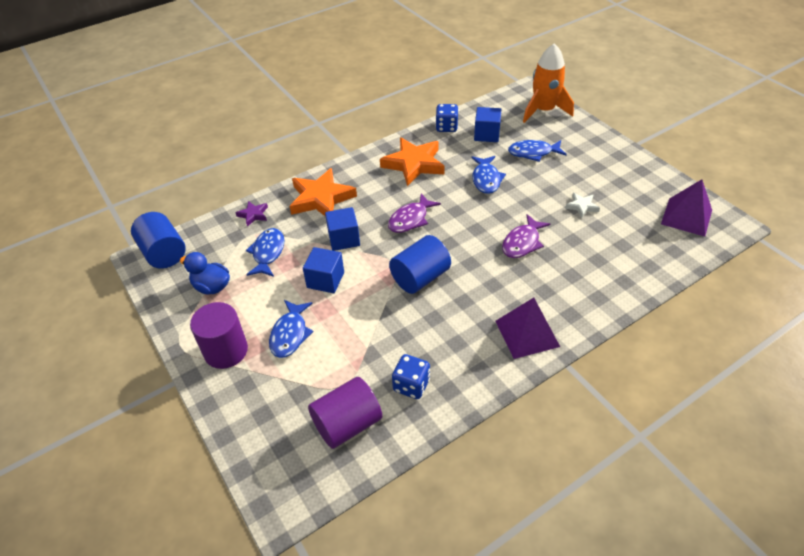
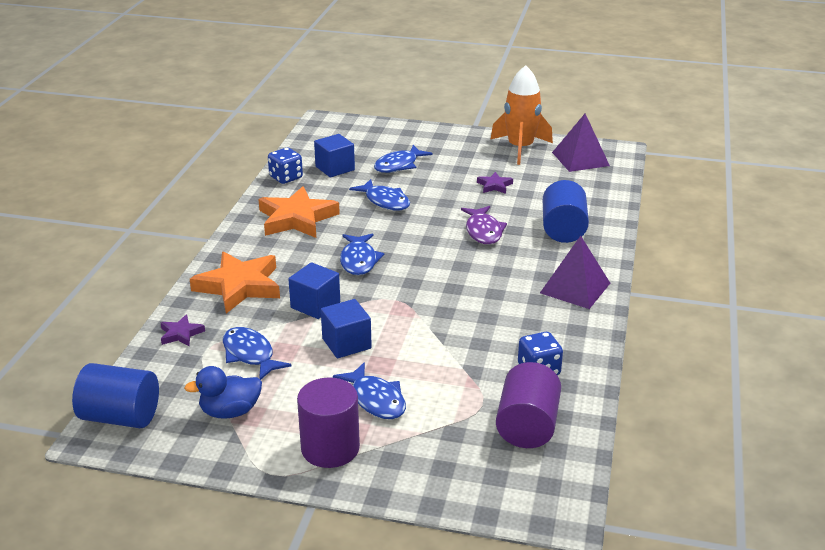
camera: 45 degrees left, 15 degrees down
purple fish [388,193,441,233] -> blue fish [340,233,384,275]
blue cylinder [389,235,451,294] -> blue cylinder moved to [543,180,589,243]
orange rocket [523,43,574,123] -> orange rocket moved to [490,65,553,165]
white star [565,193,600,218] -> purple star [477,172,513,194]

